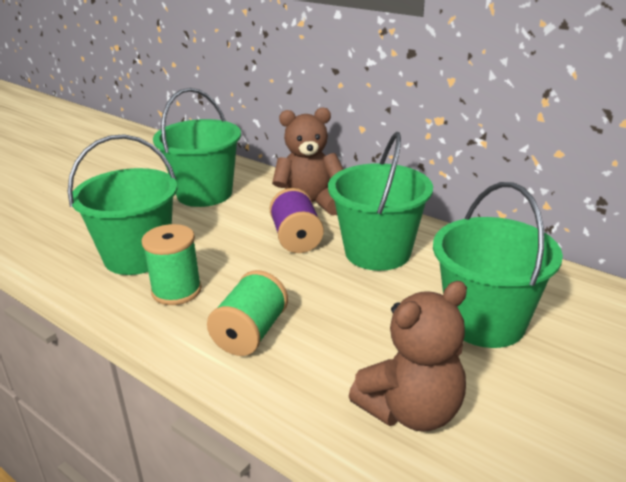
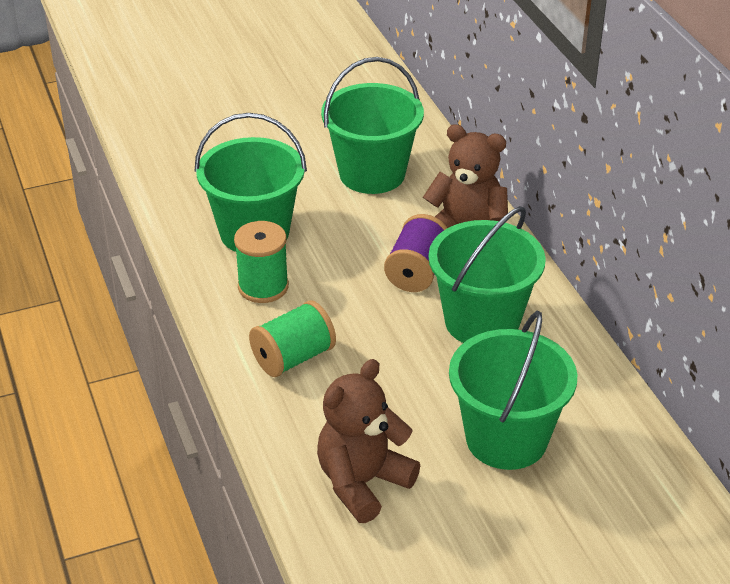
camera: 30 degrees right, 10 degrees up
brown teddy bear [349,281,467,432] -> brown teddy bear turned 135 degrees clockwise [317,359,420,523]

